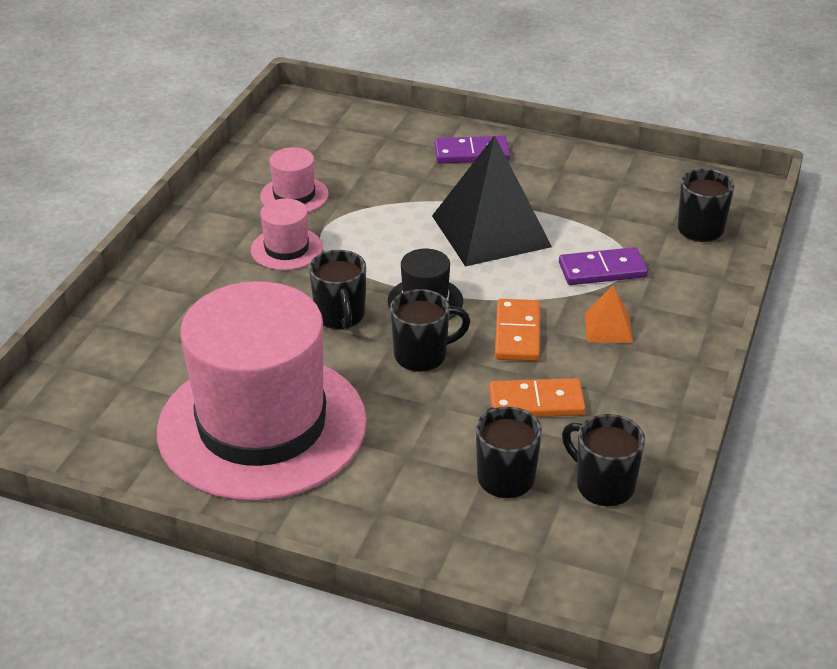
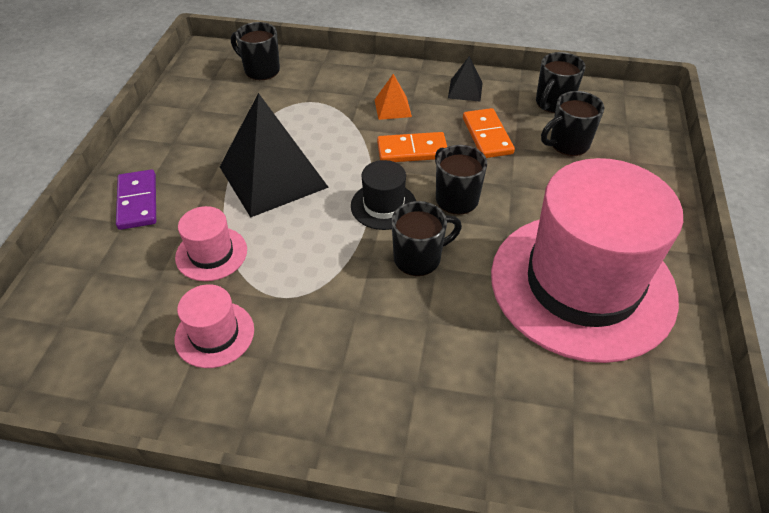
camera: 100 degrees left, 10 degrees up
pink hat [251,198,323,270] -> pink hat moved to [175,206,247,281]
purple domino [559,247,648,285] -> none
none -> black pyramid [448,56,482,102]

